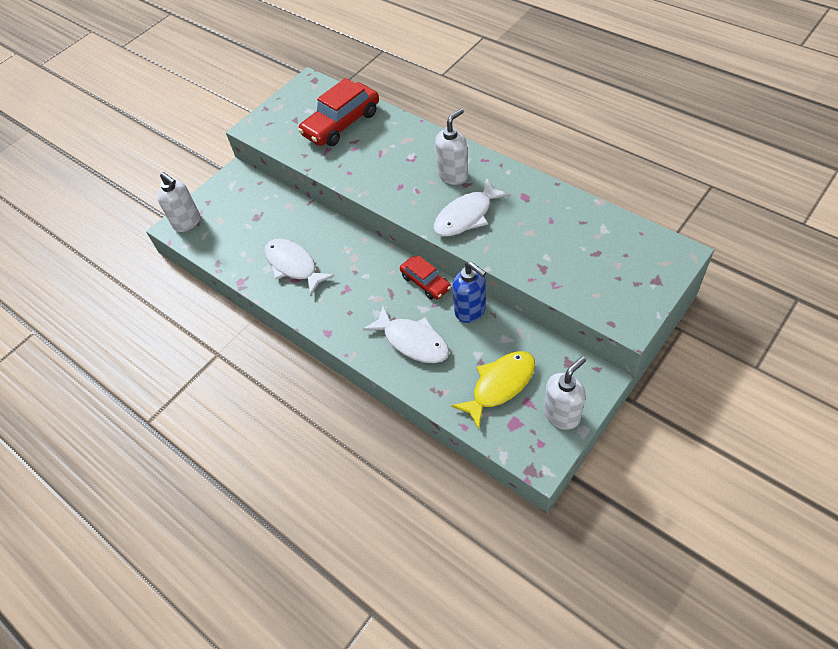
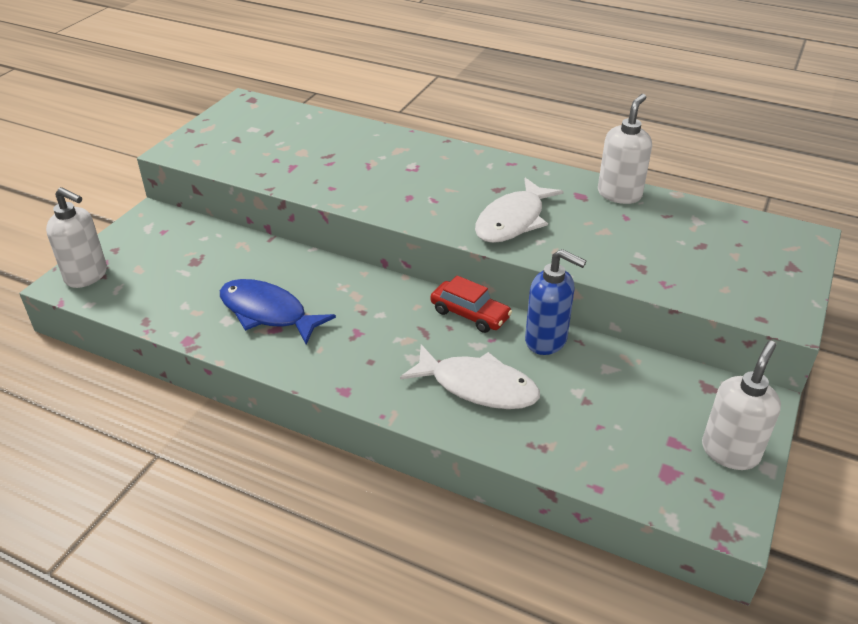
camera: 20 degrees left, 15 degrees down
white fish [264,239,335,296] -> blue fish [220,279,336,345]
red car [298,78,379,146] -> none
white soap dispenser [435,108,468,185] -> white soap dispenser moved to [598,94,652,204]
yellow fish [451,351,535,429] -> none

